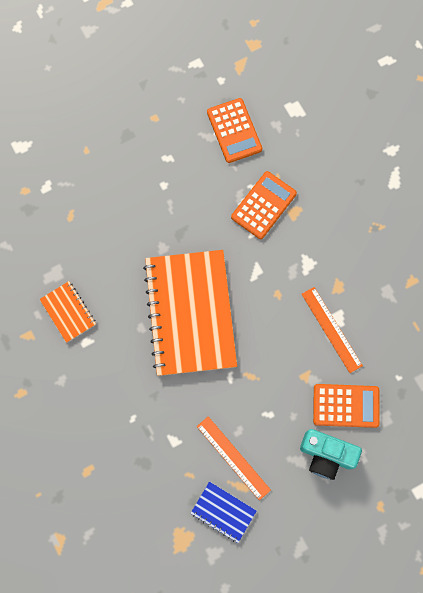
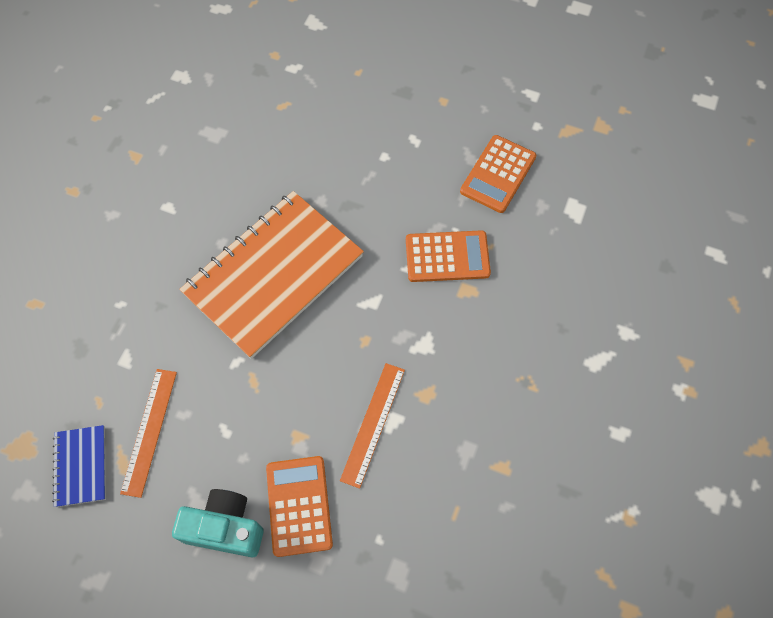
camera: 50 degrees right, 10 degrees down
orange notebook [39,281,96,343] -> none
turquoise camera [300,429,362,480] -> turquoise camera turned 120 degrees clockwise [172,489,264,557]
orange calculator [313,384,380,428] -> orange calculator turned 150 degrees counterclockwise [266,456,333,557]

